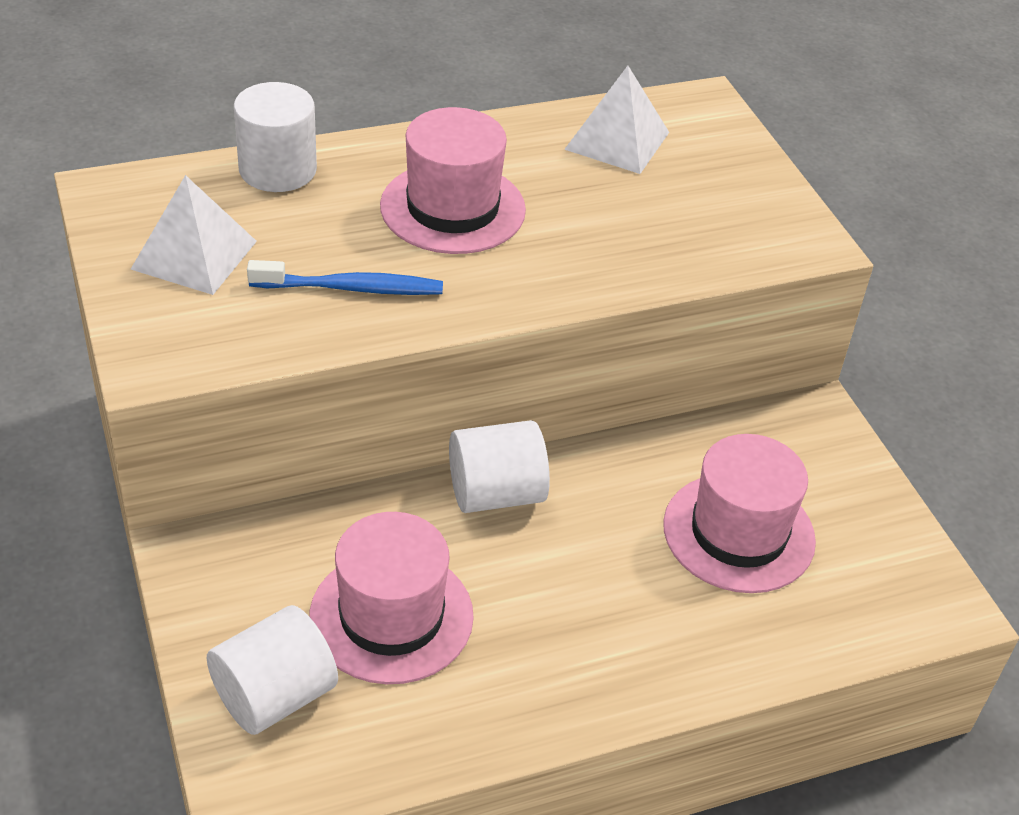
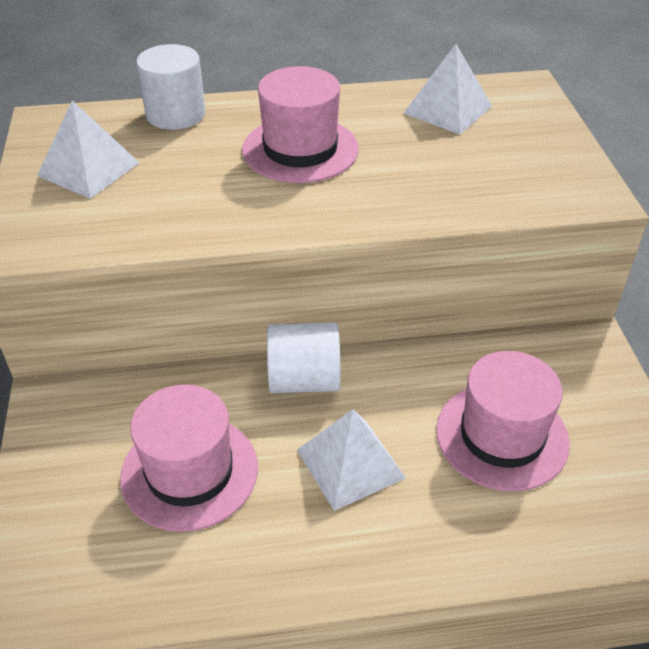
camera: 15 degrees right, 0 degrees up
white cylinder [207,605,338,735] -> none
blue toothbrush [247,260,443,295] -> none
none -> white pyramid [297,409,406,511]

